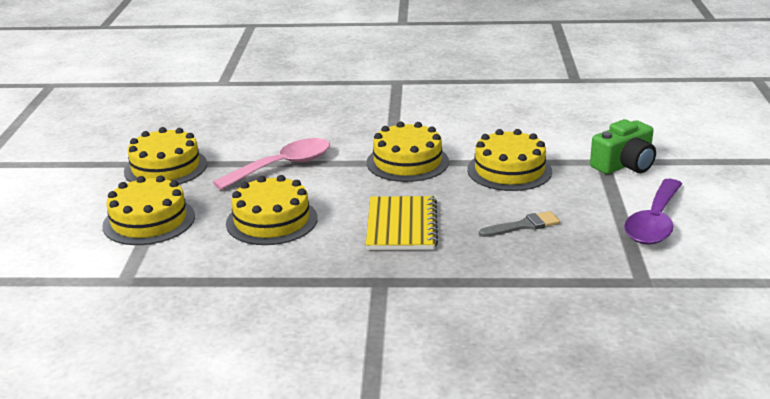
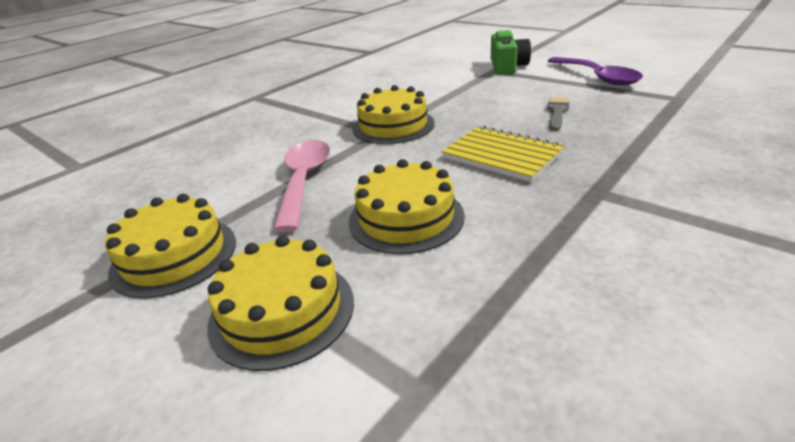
camera: 50 degrees left, 5 degrees up
yellow cake [467,129,552,191] -> none

